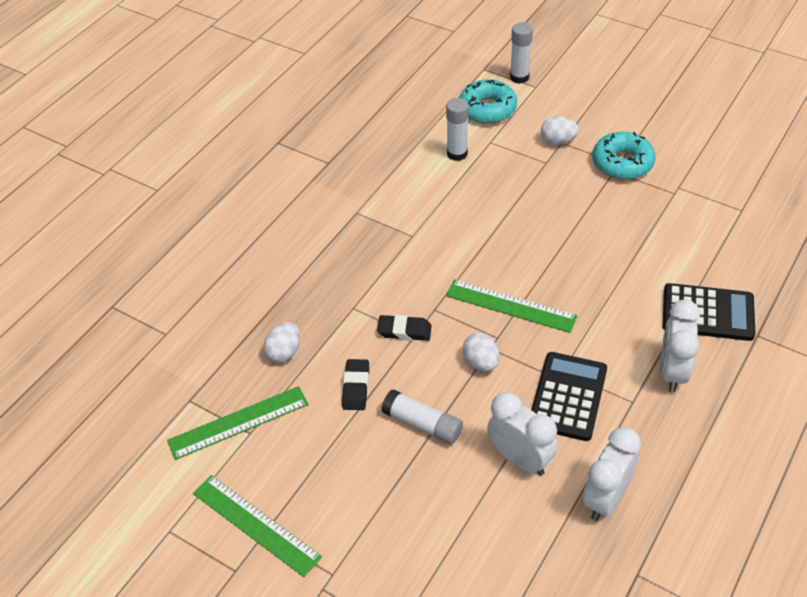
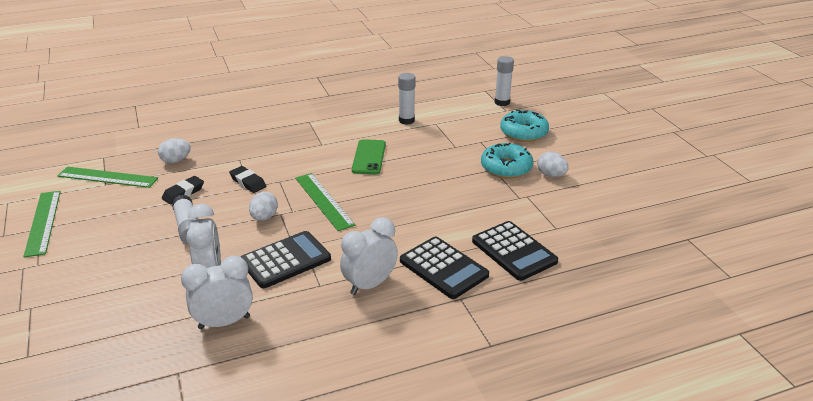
camera: 35 degrees right, 15 degrees down
turquoise donut [459,79,517,124] -> turquoise donut moved to [500,110,549,142]
white egg [541,116,579,145] -> white egg moved to [537,152,569,177]
none -> green phone [352,139,386,174]
none -> black calculator [472,221,558,281]

